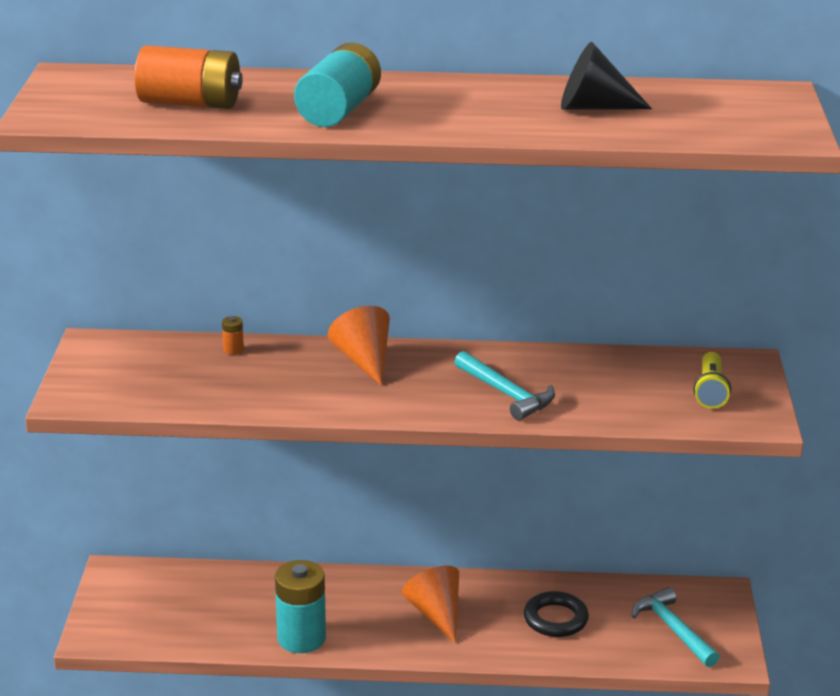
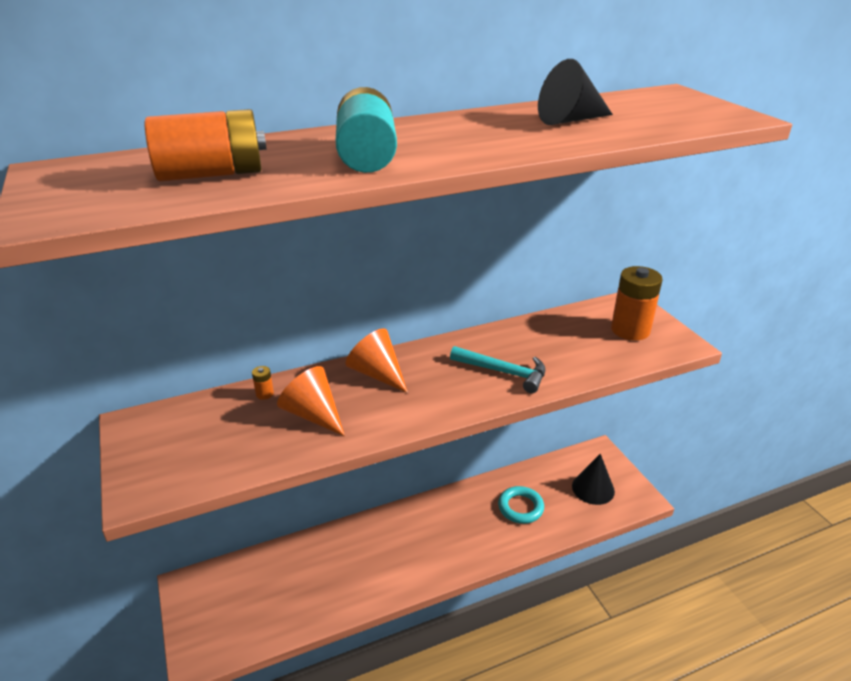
camera: 25 degrees left, 5 degrees up
turquoise battery [275,560,326,653] -> none
orange cone [402,566,459,643] -> orange cone moved to [277,366,345,436]
black ring [524,591,589,637] -> turquoise ring [498,486,544,524]
turquoise hammer [632,587,719,667] -> black cone [572,454,615,505]
yellow flashlight [693,352,731,409] -> orange battery [611,266,663,341]

